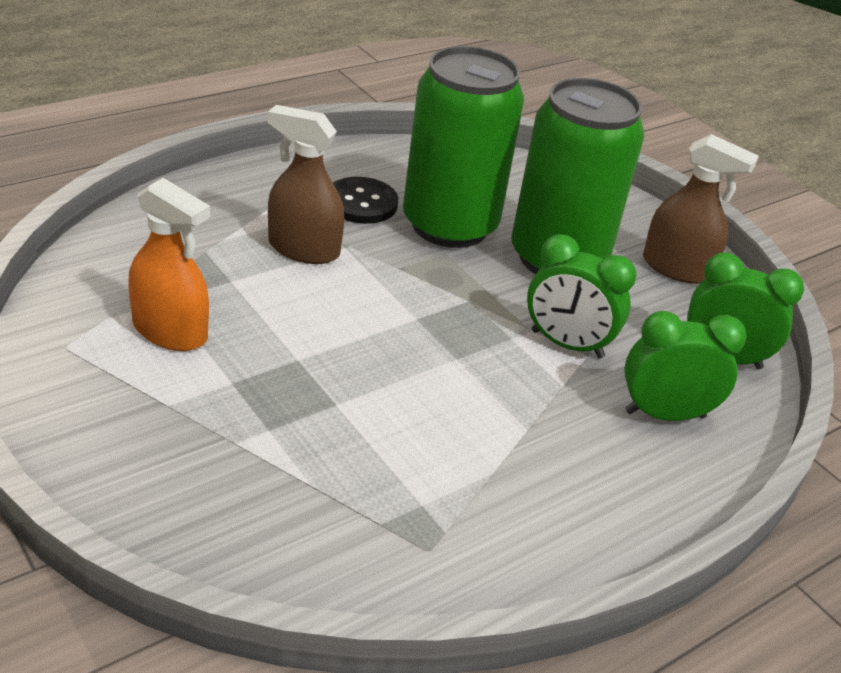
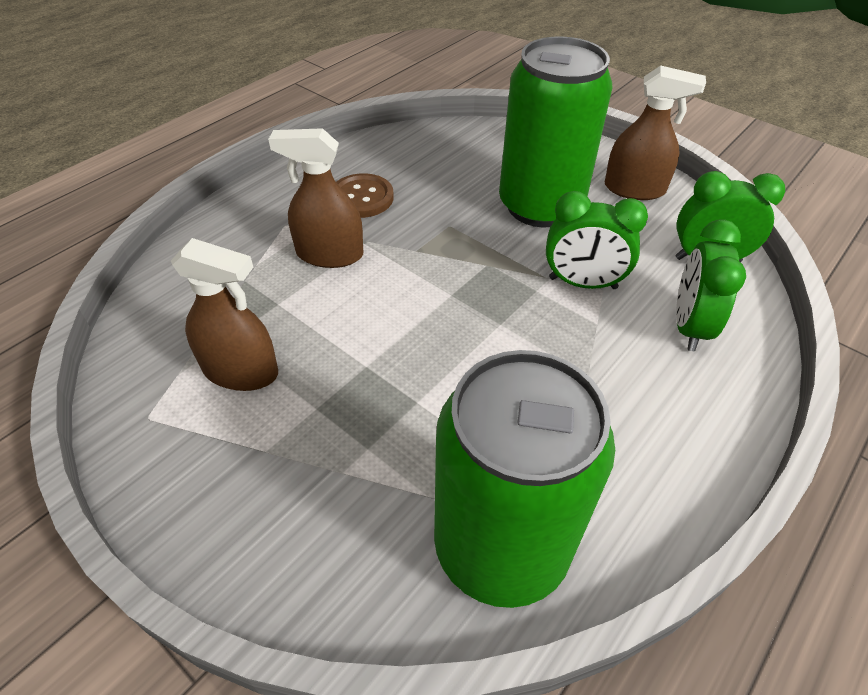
camera: 10 degrees left, 10 degrees up
orange spray bottle [128,178,210,351] -> brown spray bottle [171,238,278,391]
black button [333,177,398,224] -> brown button [336,173,394,218]
green can [403,46,524,248] -> green can moved to [434,350,615,608]
green clock [624,311,747,421] -> green clock turned 60 degrees counterclockwise [676,219,746,351]

